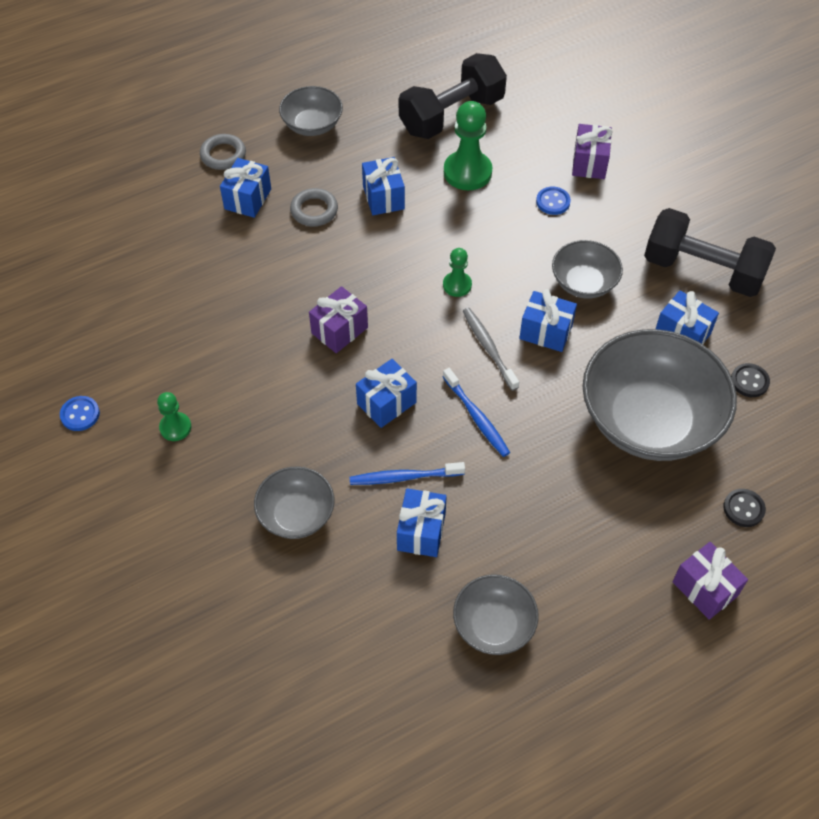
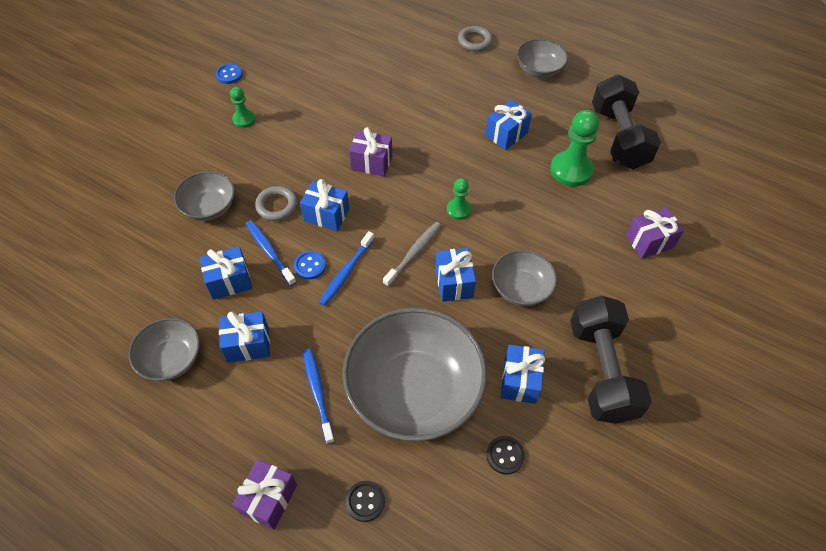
camera: 60 degrees right, 0 degrees up
blue gift [220,158,271,218] -> blue gift moved to [219,312,270,363]
grey ring [290,188,338,226] -> grey ring moved to [255,186,298,221]
black dumbbell [399,53,507,139] -> black dumbbell turned 60 degrees clockwise [592,75,661,169]
blue button [536,187,571,215] -> blue button moved to [294,251,326,280]
none -> blue toothbrush [303,349,335,444]

